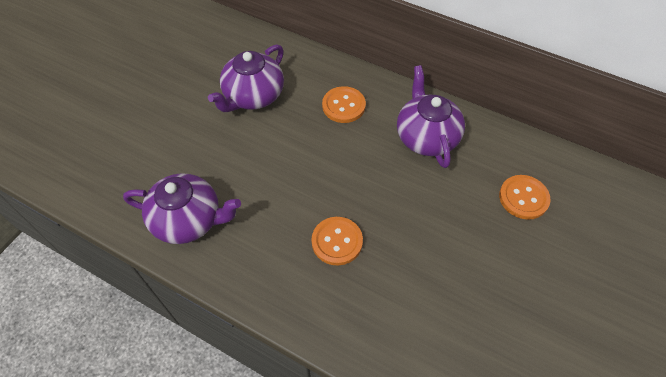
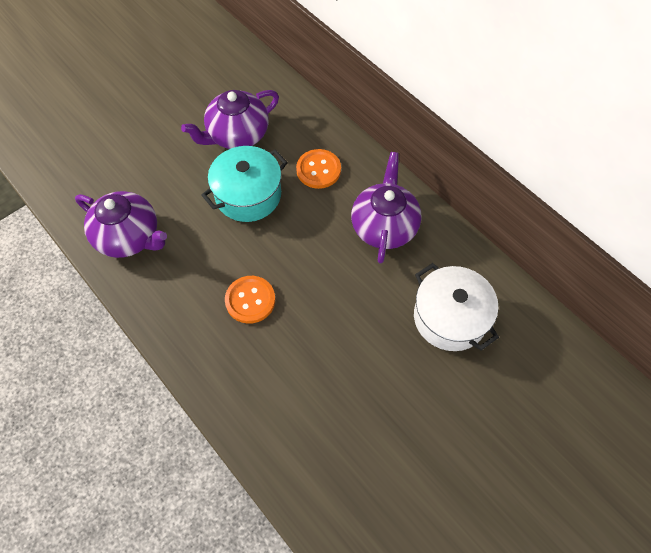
camera: 20 degrees right, 5 degrees up
orange button [499,175,551,220] -> white pot [414,263,499,351]
none -> turquoise pot [201,146,288,222]

